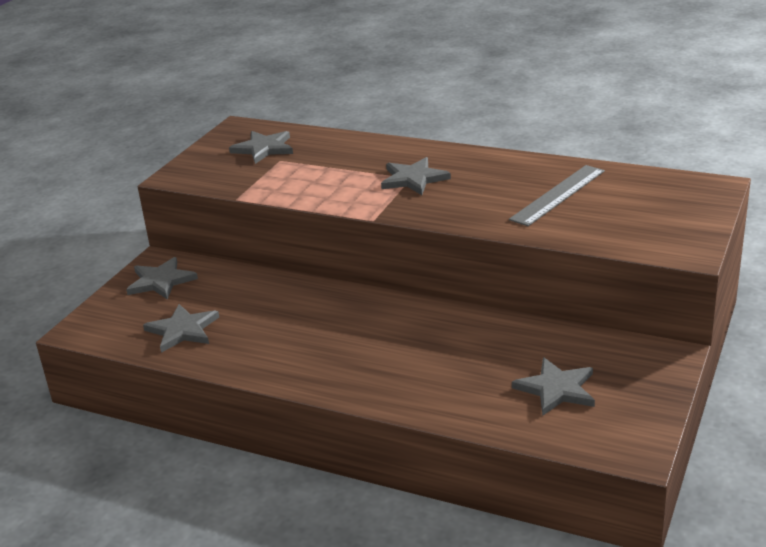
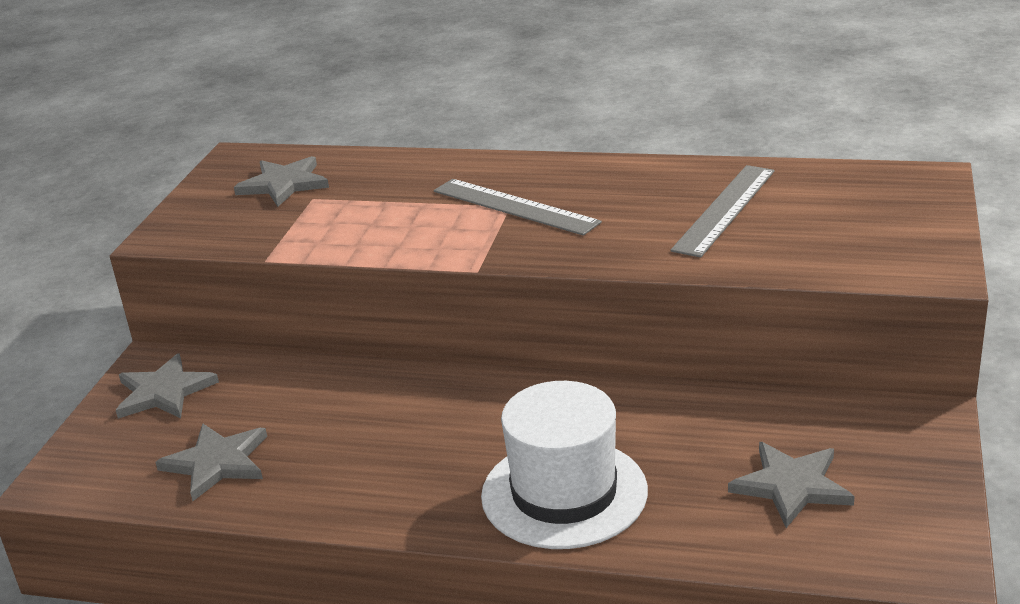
camera: 10 degrees left, 0 degrees up
grey star [381,157,451,195] -> grey ruler [434,179,602,236]
none -> white hat [481,381,648,549]

